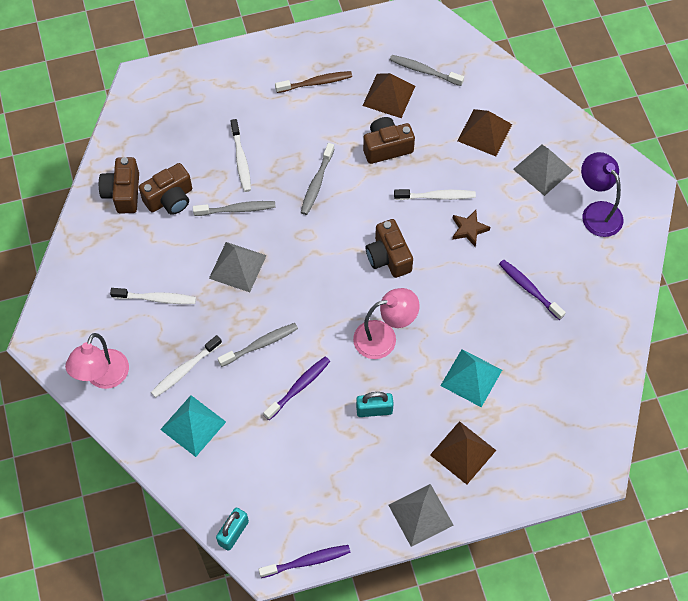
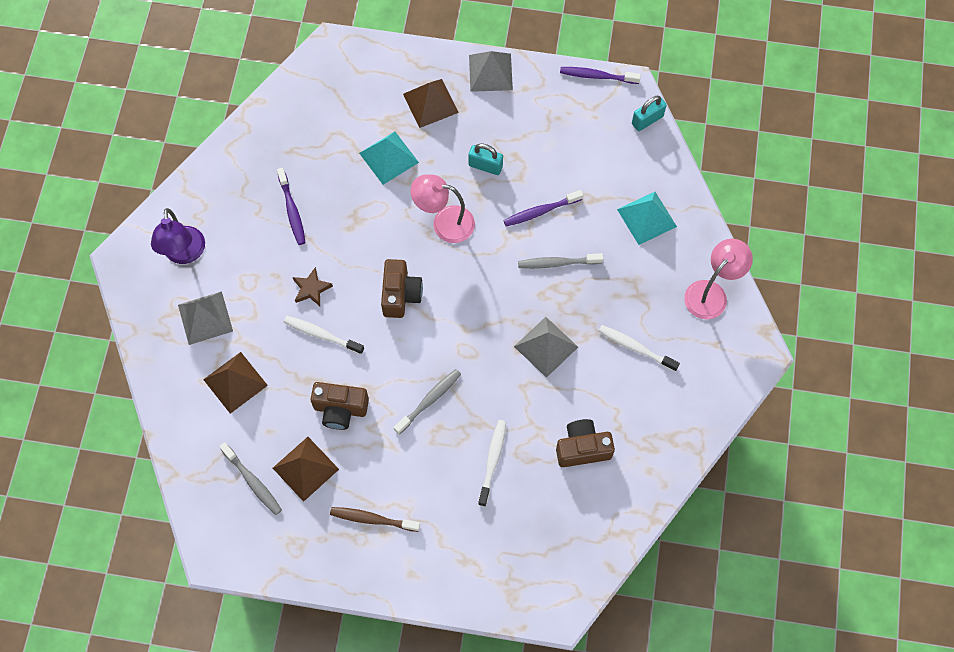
camera: 155 degrees left, 5 degrees up
brown camera [99,157,139,213] -> none
white toothbrush [151,335,222,398] -> none
grey toothbrush [193,201,276,216] -> none

